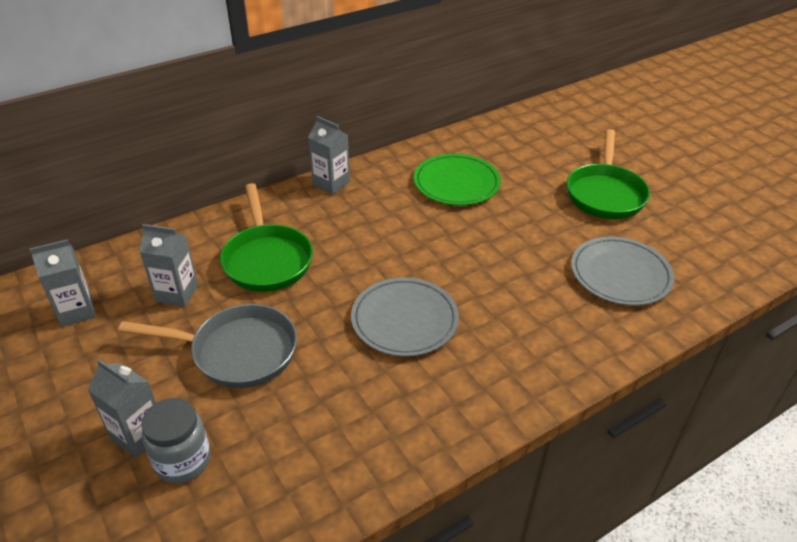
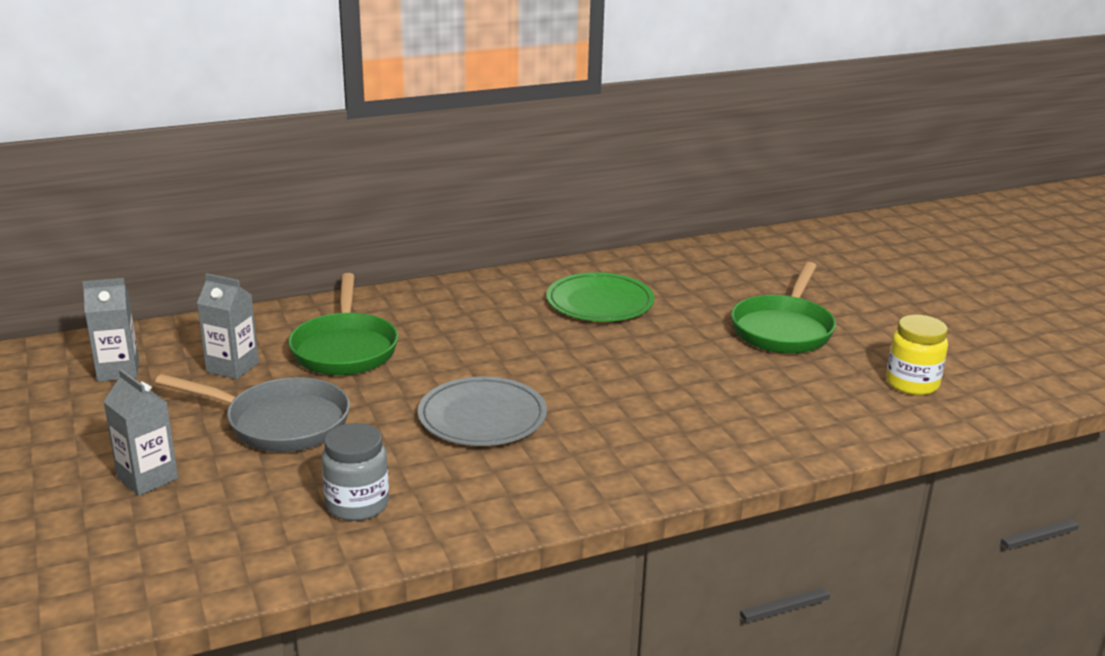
camera: 10 degrees right, 15 degrees down
grey jar [141,398,211,484] -> grey jar moved to [322,423,389,521]
grey carton [308,116,350,195] -> none
grey plate [571,237,674,306] -> none
none -> yellow jar [886,315,948,395]

